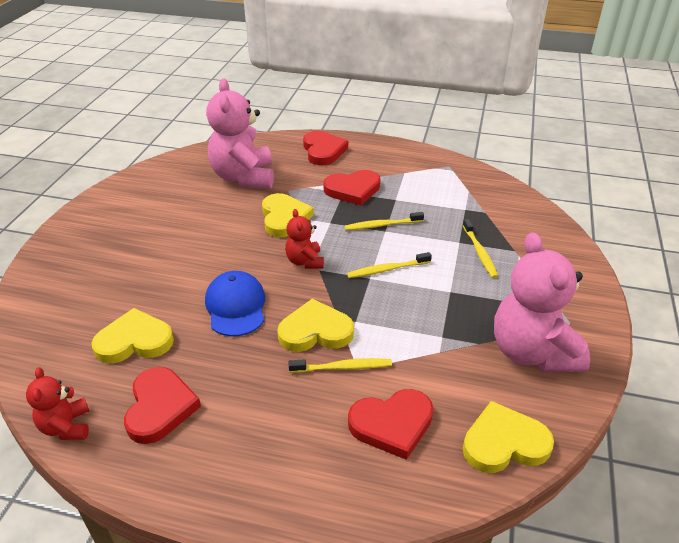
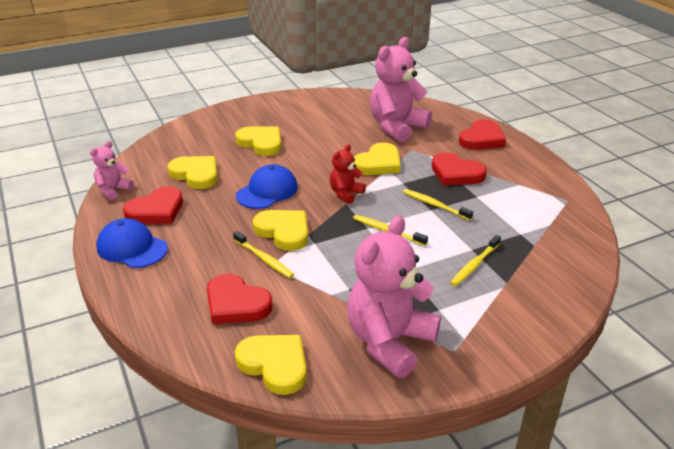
camera: 50 degrees right, 5 degrees down
red teddy bear [26,367,89,440] -> pink teddy bear [90,141,134,200]
none -> blue cap [96,218,168,268]
none -> yellow heart [235,126,281,156]

